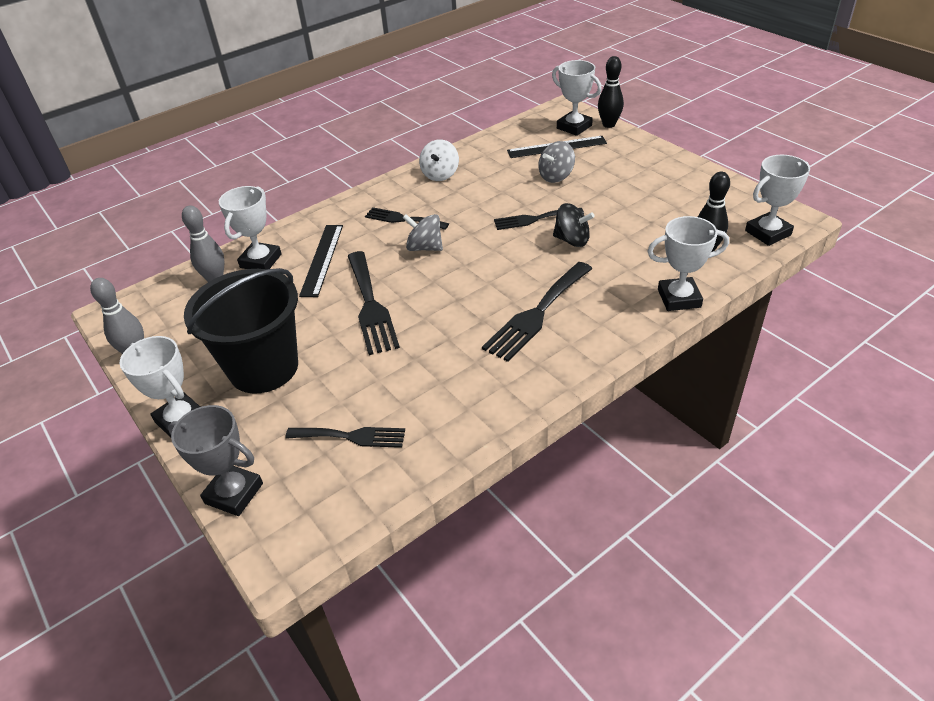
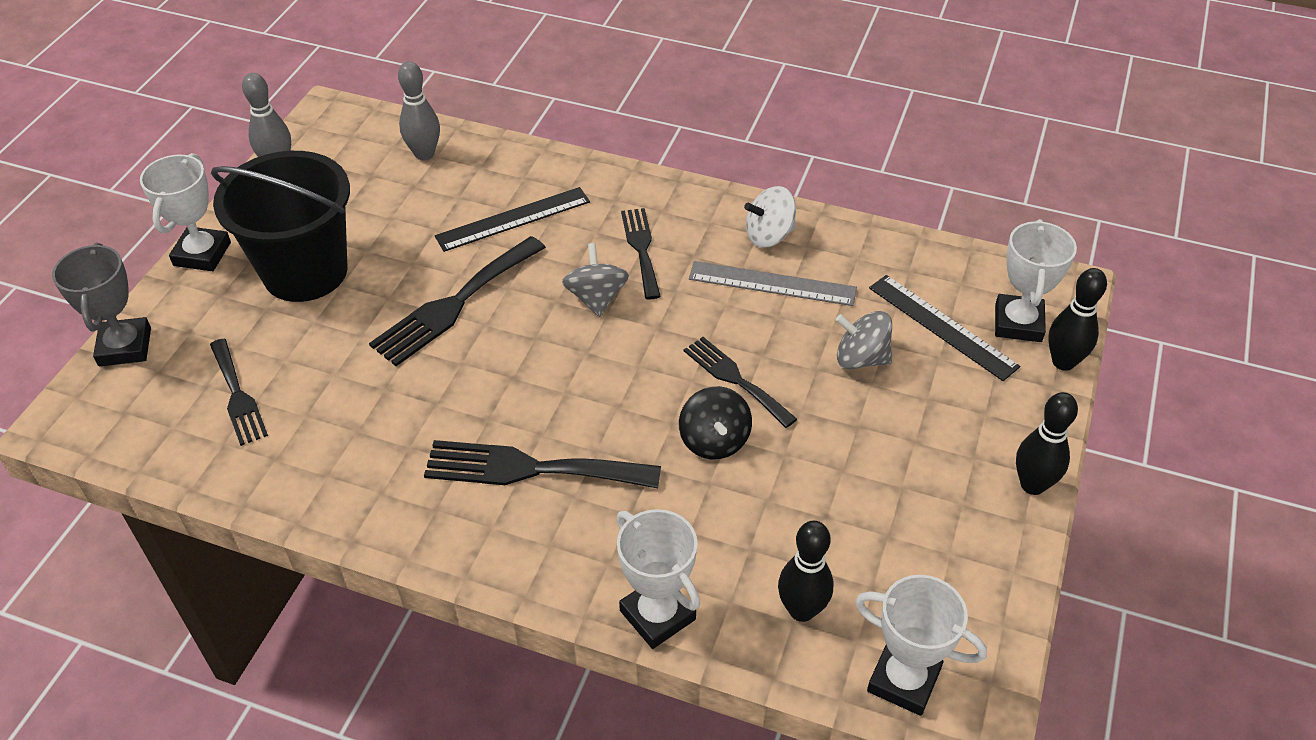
camera: 55 degrees right, 5 degrees up
white trophy [219,186,282,269] -> none
none -> grey ruler [689,261,857,306]
none -> black bowling pin [1016,392,1078,495]

